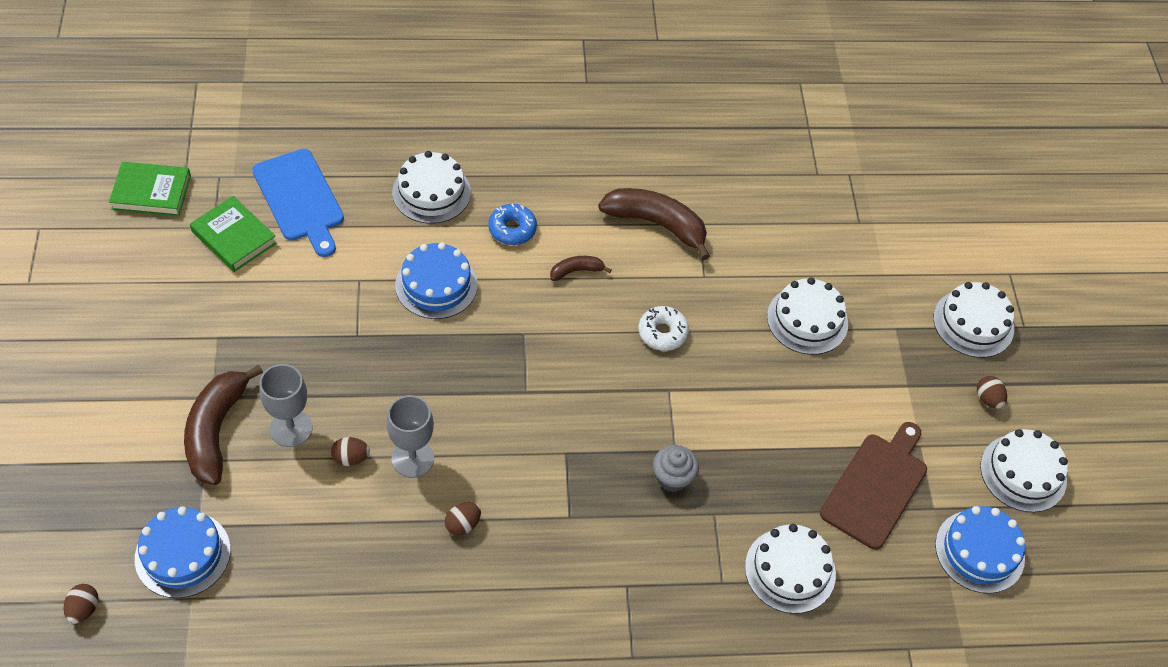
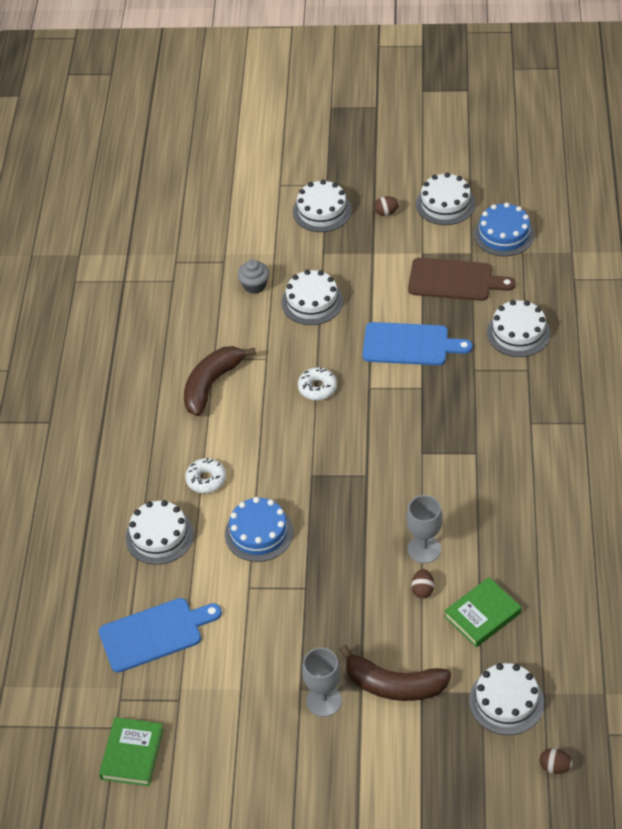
camera: 75 degrees left, 5 degrees down
blue cake [135,506,230,598] -> white cake [469,663,544,735]
green book [190,196,277,272] -> green book moved to [444,577,522,647]
grey goblet [259,364,312,447] -> grey goblet moved to [302,648,342,717]
brown egg [445,502,481,536] -> none
blue donut [488,204,537,245] -> white donut [185,458,226,493]
brown banana [550,256,612,281] -> none
grey cupcake [653,445,699,492] -> grey cupcake moved to [237,259,269,294]
brown cutting board [820,422,927,550] -> brown cutting board turned 150 degrees clockwise [408,258,515,301]
none -> blue cutting board [363,322,473,365]

